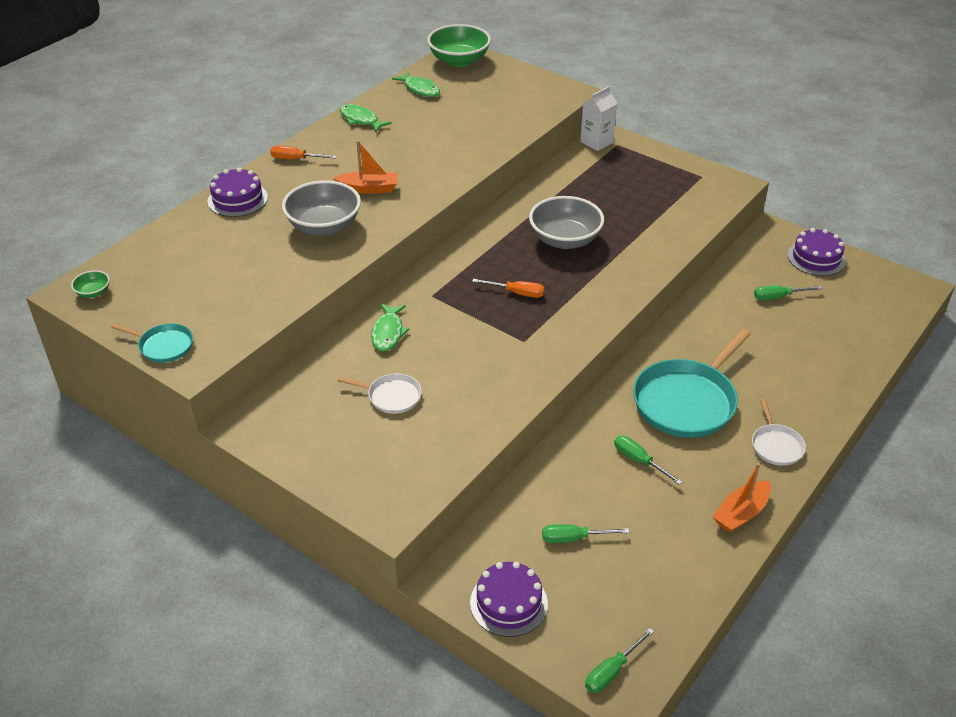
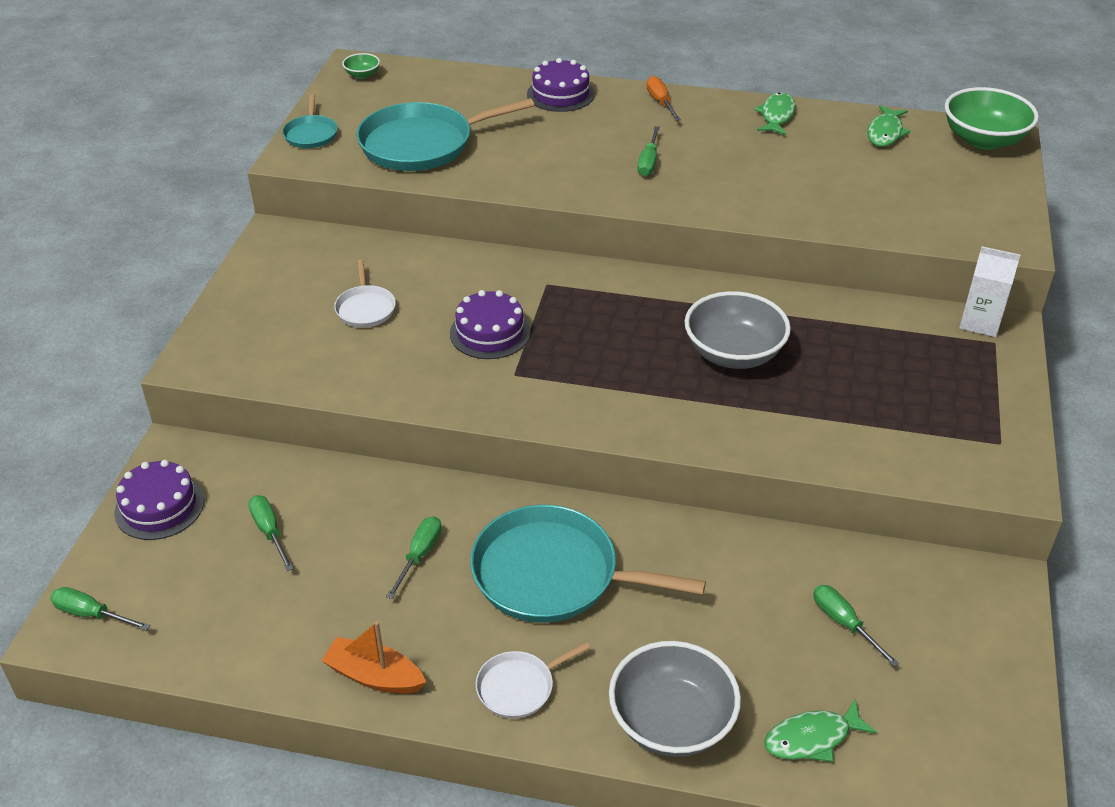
camera: 65 degrees right, 0 degrees up
grey bowl [282,180,361,236] -> grey bowl moved to [609,641,741,757]
orange boat [333,141,398,194] -> green screwdriver [637,126,660,176]
green fish [371,304,410,351] -> green fish moved to [764,699,877,762]
orange screwdriver [472,279,545,298] -> none
purple cake [788,228,846,276] -> purple cake moved to [450,290,530,359]
none -> turquoise pan [357,98,534,171]

